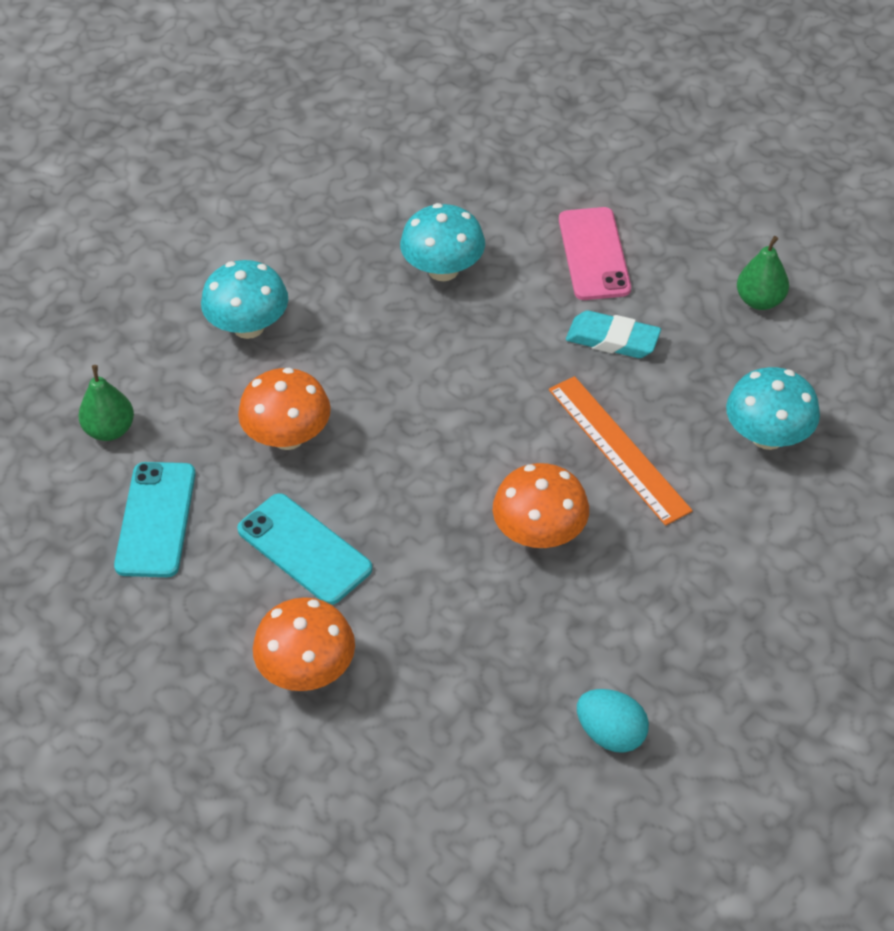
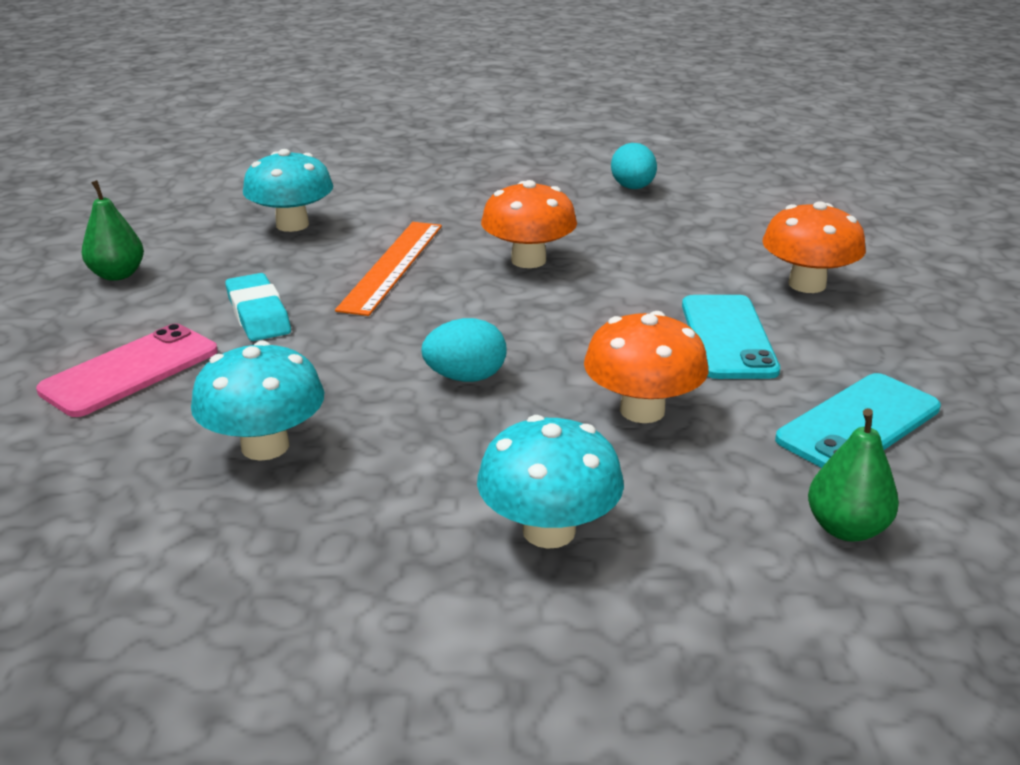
camera: 135 degrees left, 20 degrees down
none -> turquoise egg [421,318,507,382]

